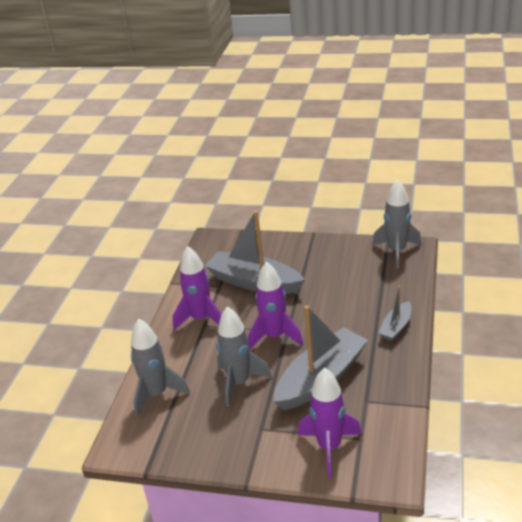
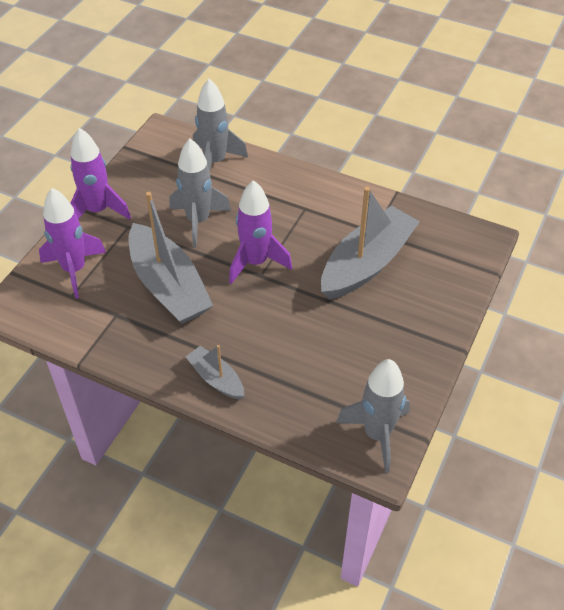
camera: 100 degrees right, 15 degrees up
purple rocket [173,246,222,330] -> purple rocket moved to [70,128,131,220]

